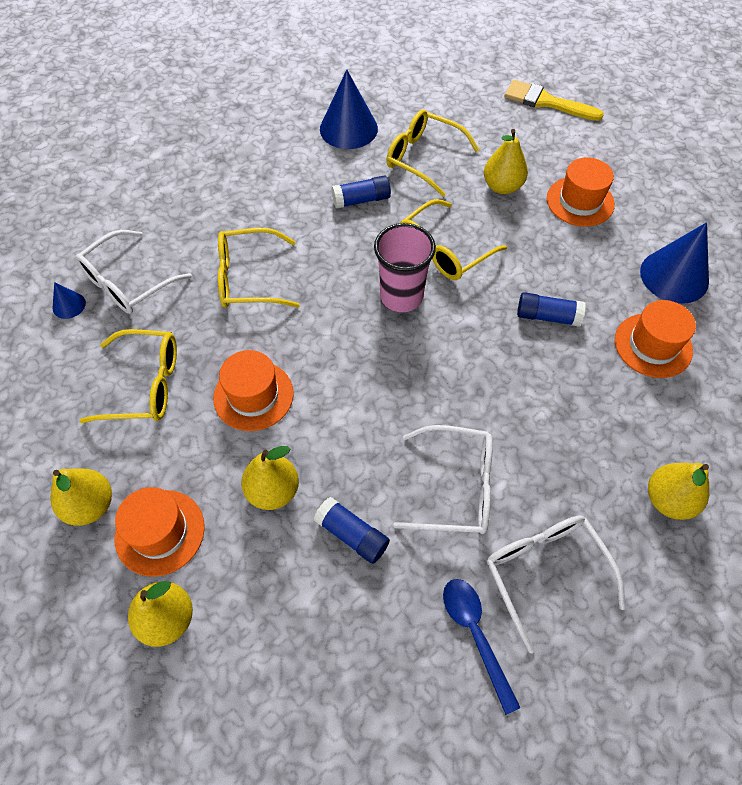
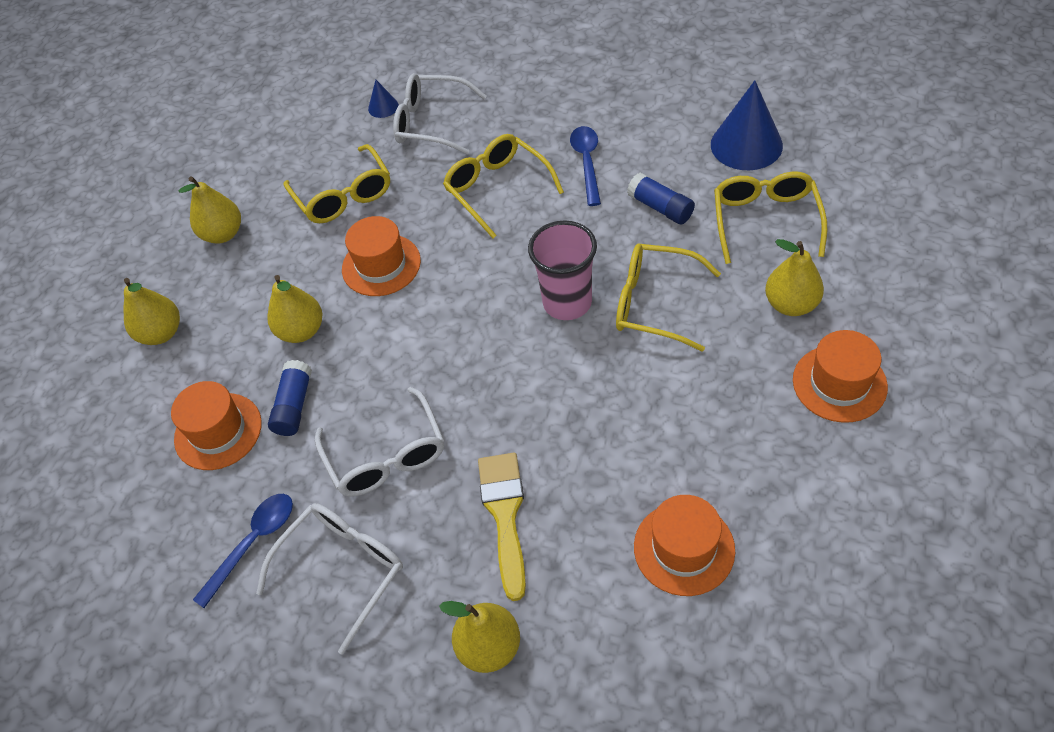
camera: 65 degrees right, 5 degrees down
orange hat [115,487,205,577] -> orange hat moved to [171,381,262,470]
yellow brush [505,80,604,121] -> yellow brush moved to [478,453,526,601]
blue glue stick [517,292,586,327] -> none
blue cone [640,222,709,304] -> none
none -> blue spoon [570,126,601,206]

